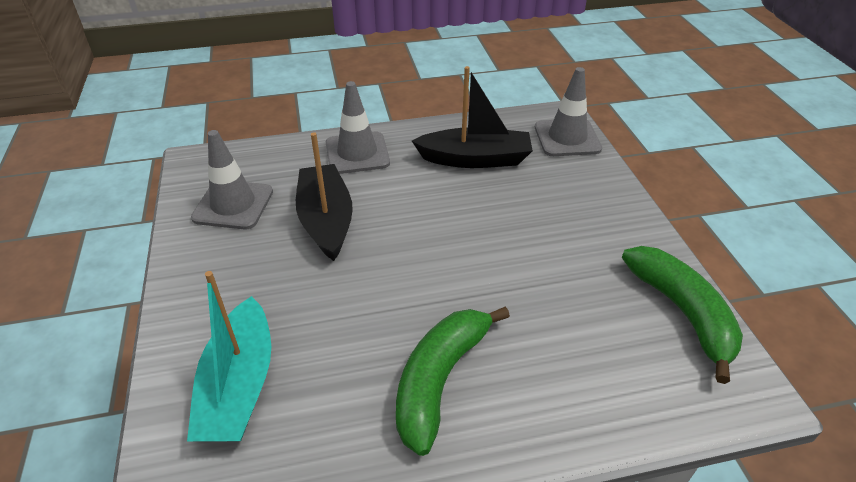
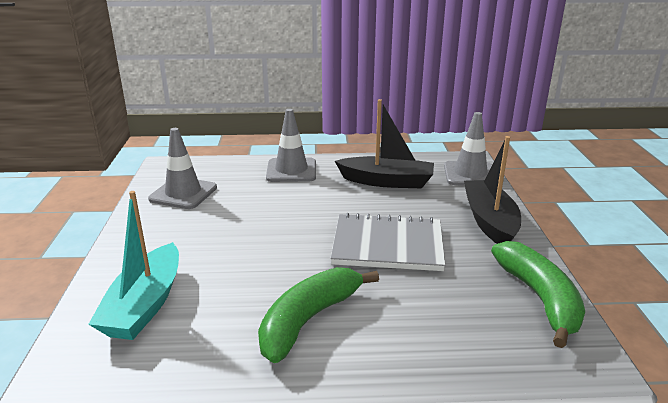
camera: 10 degrees right, 15 degrees down
black boat [296,132,353,261] -> black boat moved to [464,136,521,244]
none -> grey notebook [331,213,445,271]

